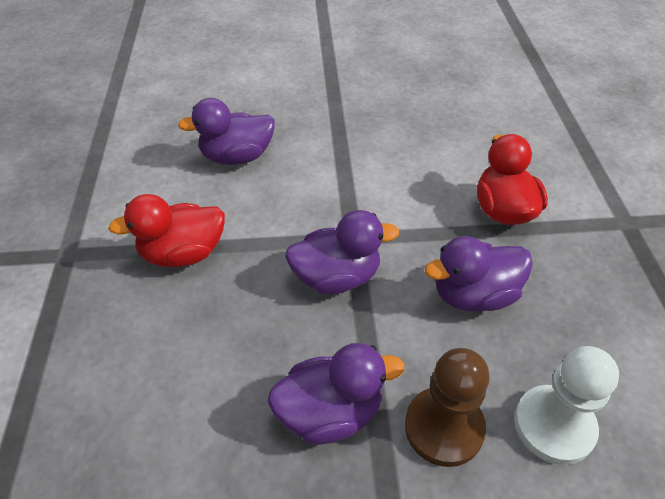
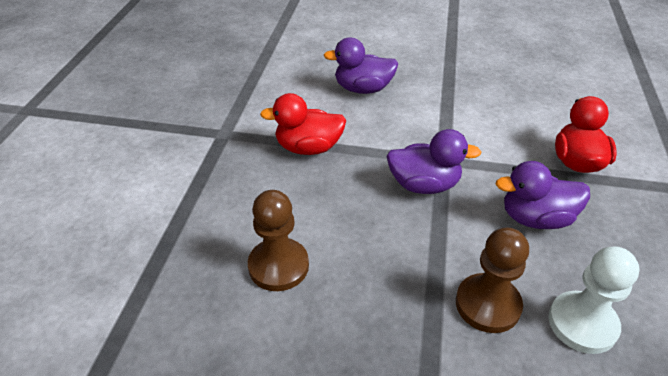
camera: 15 degrees right, 5 degrees down
purple duck [268,343,404,445] -> none
none -> brown pawn [248,190,309,291]

